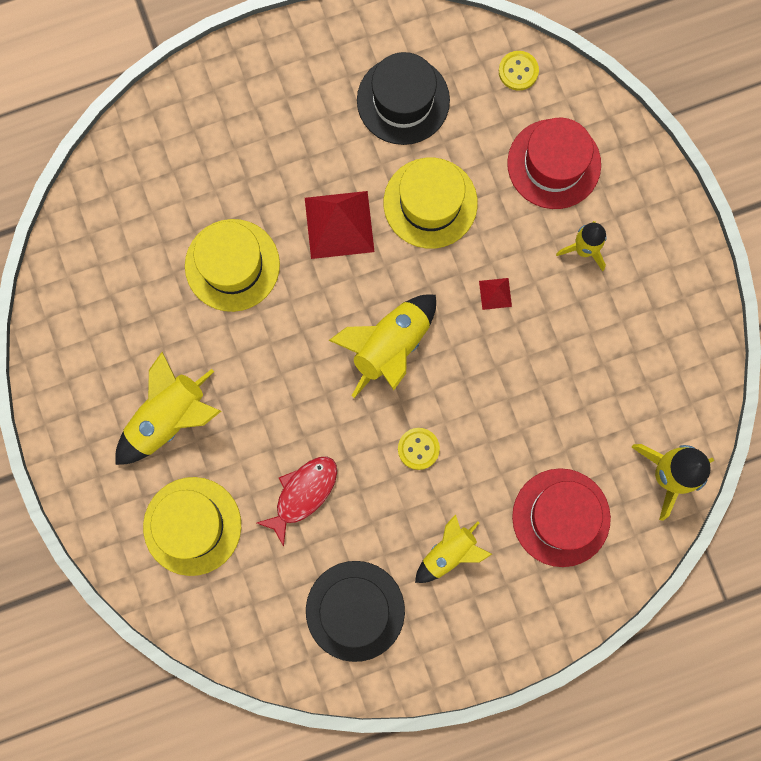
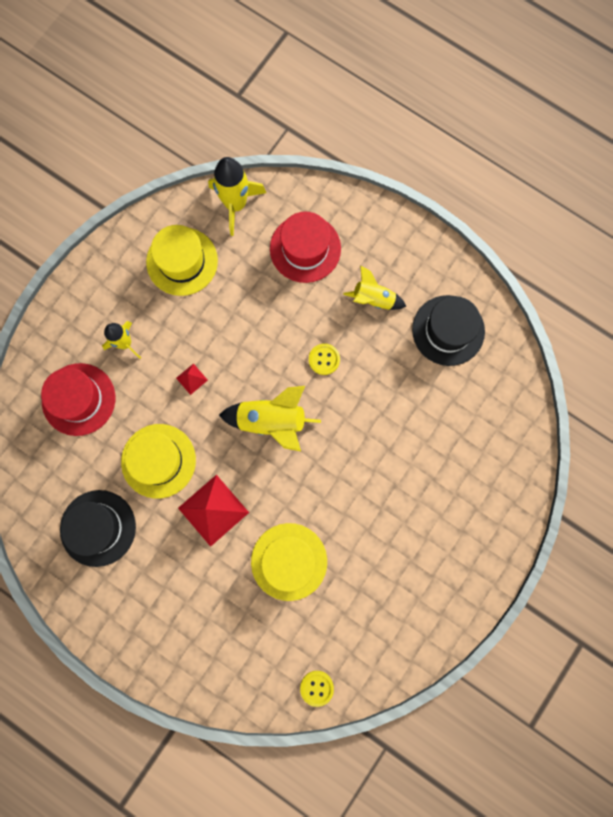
camera: 125 degrees left, 0 degrees up
yellow rocket [115,352,221,465] -> none
yellow hat [143,477,241,576] -> yellow hat moved to [146,225,218,296]
red fish [257,456,337,547] -> none
yellow button [499,51,539,91] -> yellow button moved to [300,671,334,707]

